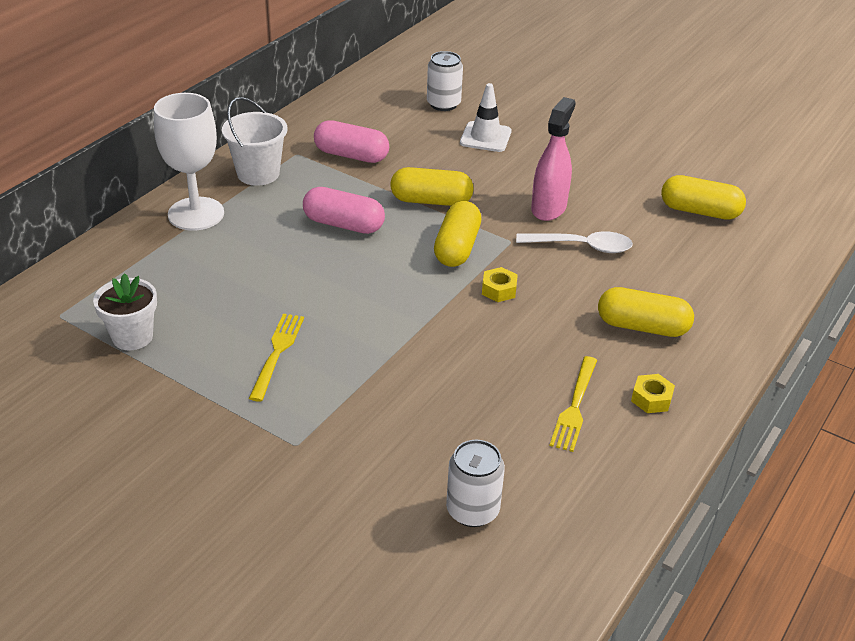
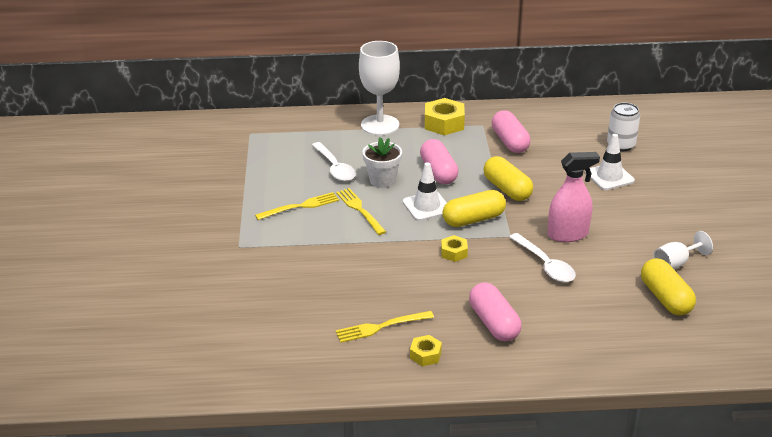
camera: 55 degrees right, 5 degrees down
white flower pot [93,273,157,350] -> white flower pot moved to [363,137,402,188]
white bucket [222,97,288,186] -> yellow nut [425,98,465,135]
white can [446,440,505,527] -> none
yellow capsule [598,287,694,337] -> pink capsule [469,282,522,342]
none -> white spoon [312,142,356,181]
none -> yellow fork [336,188,386,235]
none -> white traffic cone [403,162,447,221]
none -> white goblet [654,231,713,269]

